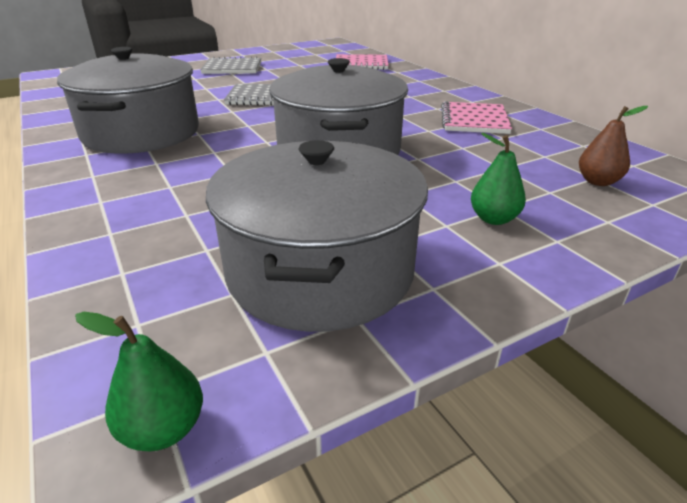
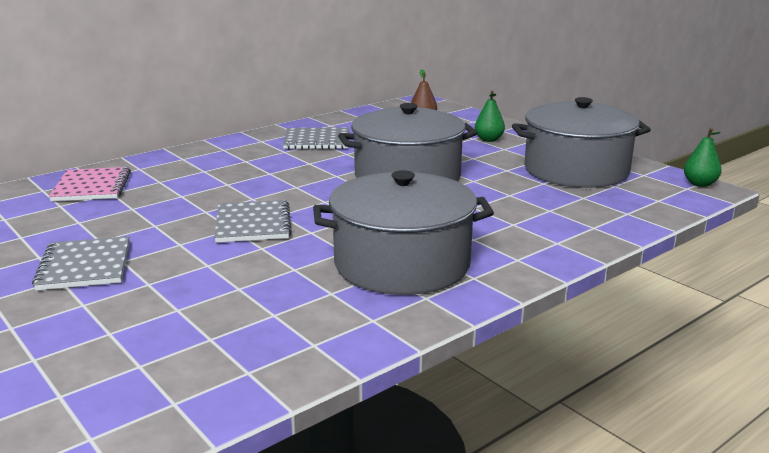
camera: 100 degrees left, 10 degrees down
pink notebook [441,101,512,134] -> grey notebook [283,127,349,150]

